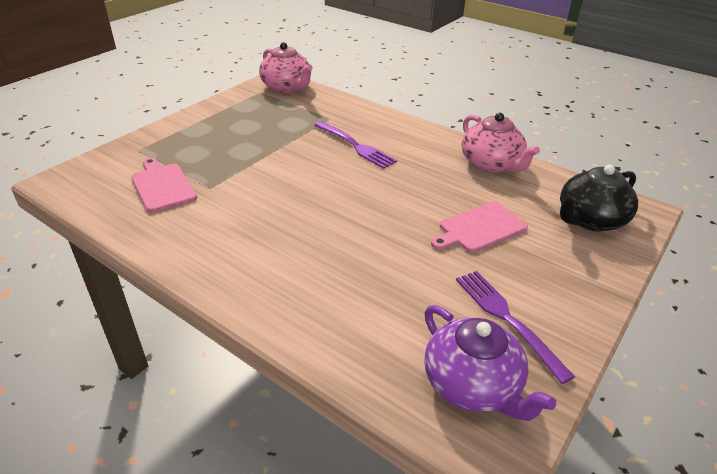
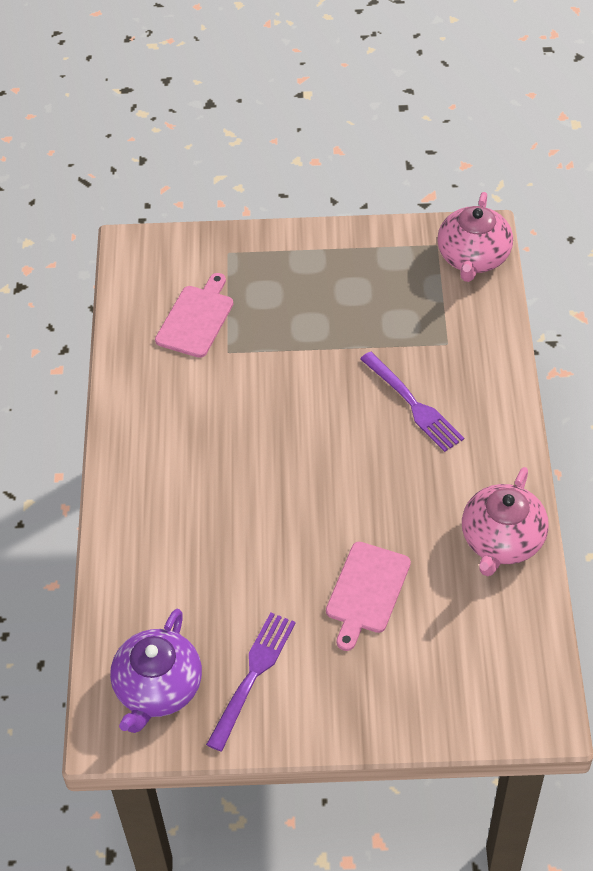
camera: 55 degrees right, 15 degrees up
purple fork [314,121,397,169] -> purple fork turned 45 degrees counterclockwise [360,352,464,452]
pink cutting board [431,201,528,253] -> pink cutting board turned 90 degrees counterclockwise [326,542,411,651]
black teapot [560,165,638,231] -> none

